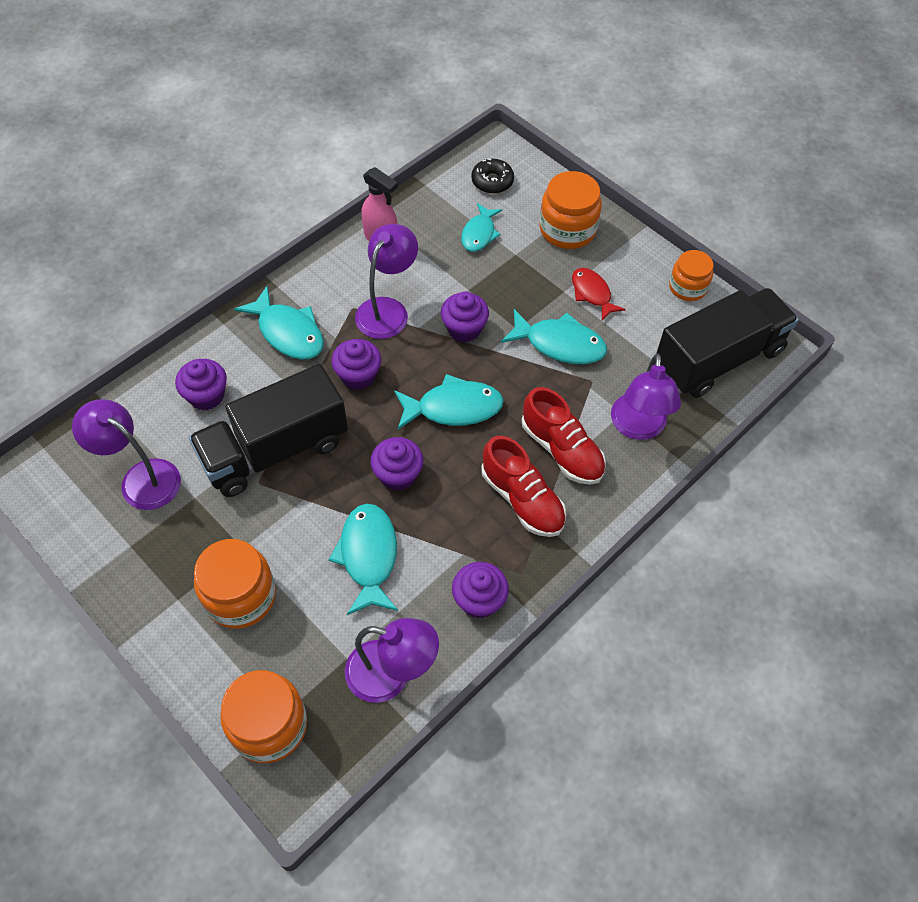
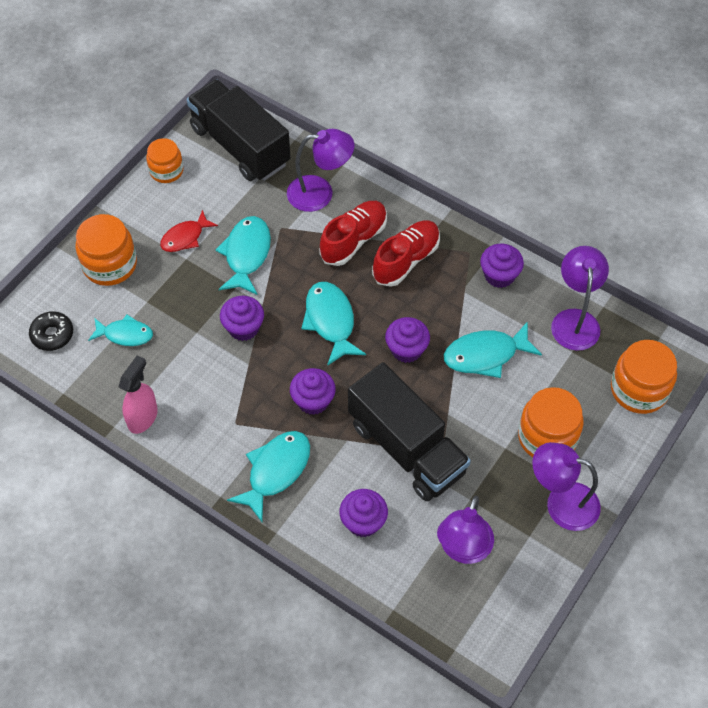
camera: 100 degrees left, 0 degrees up
purple lamp [355,224,418,339] -> purple lamp moved to [532,442,601,531]

